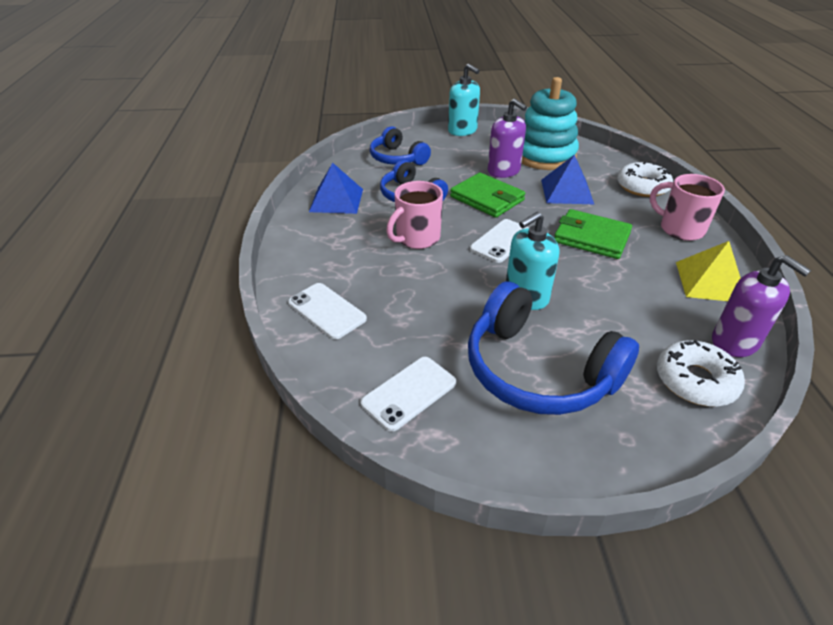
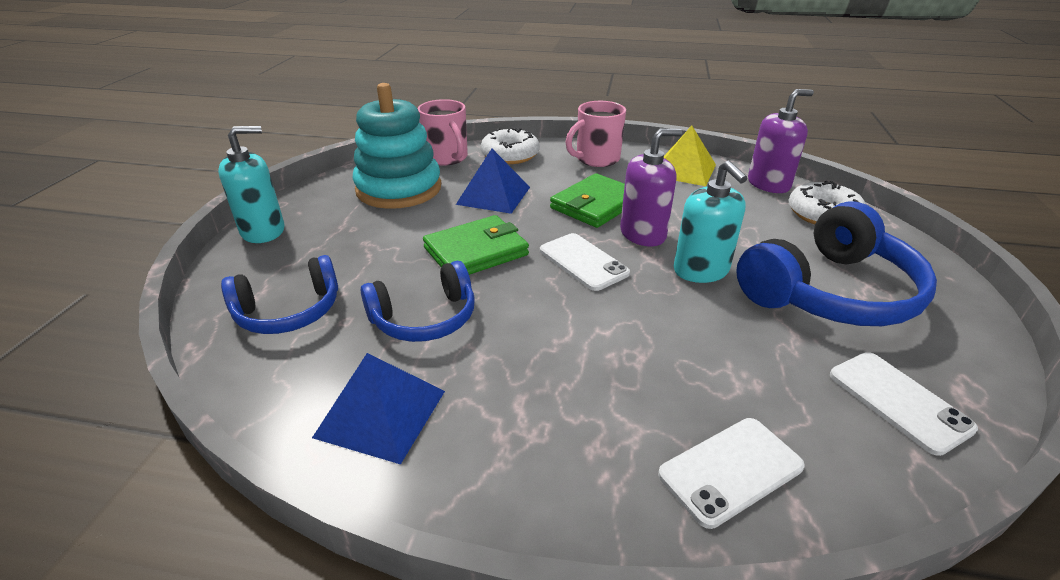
camera: 75 degrees left, 5 degrees down
pink mug [386,181,443,249] -> pink mug moved to [418,99,468,166]
purple soap dispenser [488,99,527,178] -> purple soap dispenser moved to [620,129,682,246]

